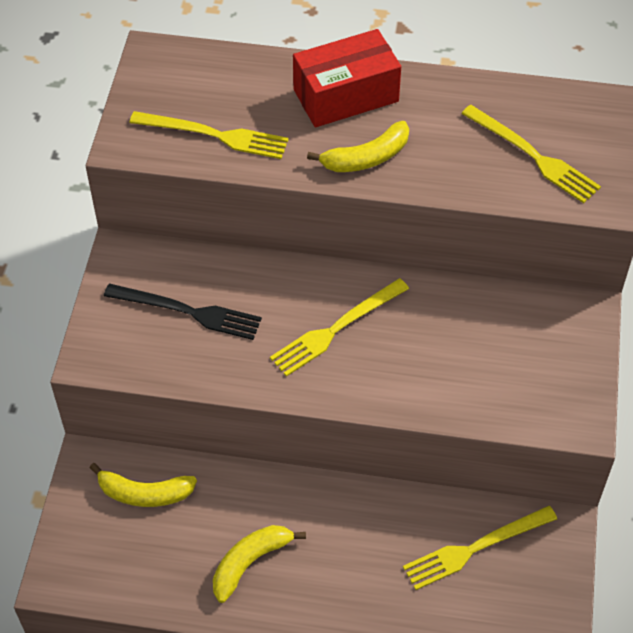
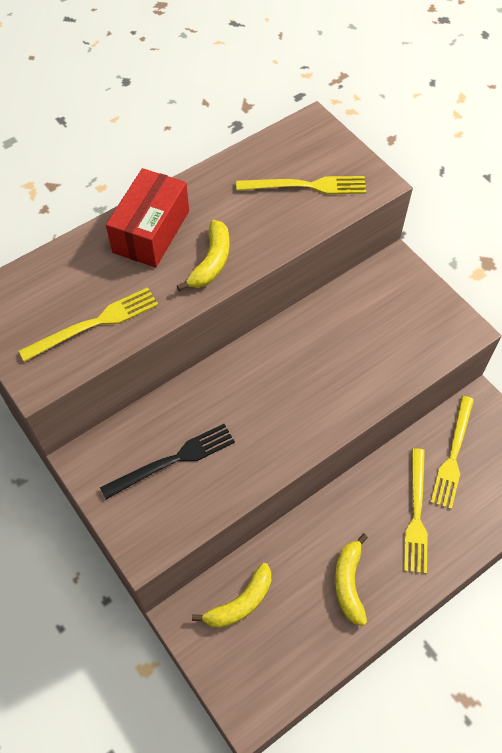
camera: 45 degrees left, 5 degrees up
yellow fork [270,278,409,377] -> yellow fork moved to [404,448,428,574]

